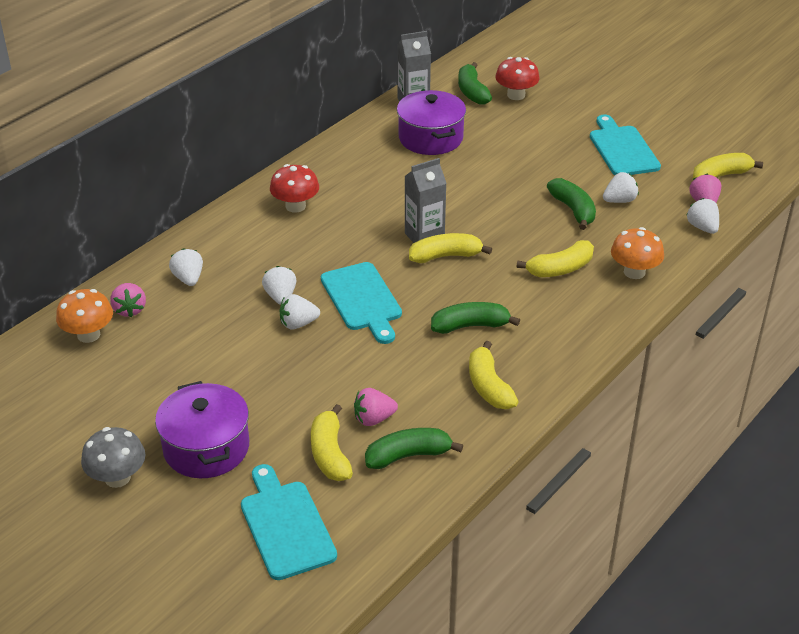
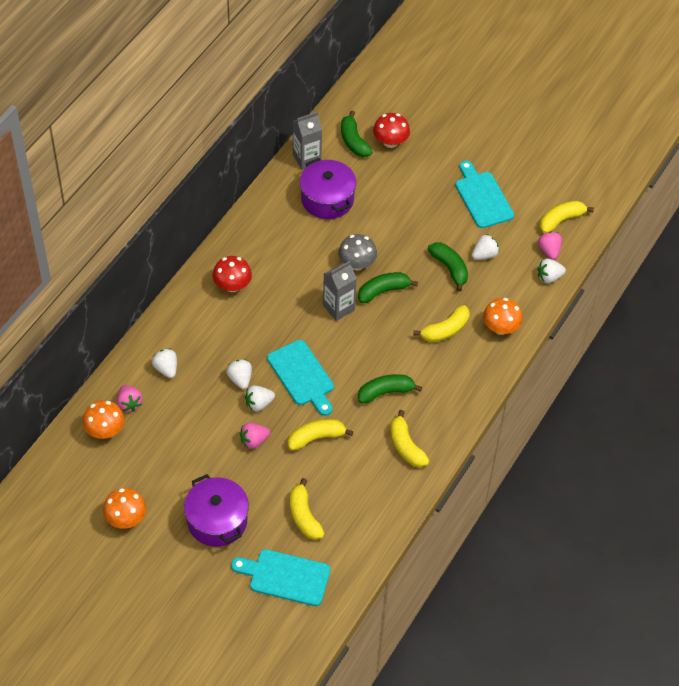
camera: 10 degrees left, 15 degrees up
grey mushroom [81,427,146,488] -> grey mushroom moved to [338,234,377,270]
turquoise cutting board [241,464,337,580] -> turquoise cutting board turned 45 degrees counterclockwise [231,549,330,606]
pink strawberry [354,388,398,426] -> pink strawberry moved to [240,423,270,449]
green banana [365,428,463,469] -> green banana moved to [358,272,418,303]
yellow banana [409,233,492,263] -> yellow banana moved to [288,419,353,450]
white strawberry [687,198,719,234] -> white strawberry turned 75 degrees counterclockwise [537,259,566,283]
none -> orange mushroom [103,488,146,529]

